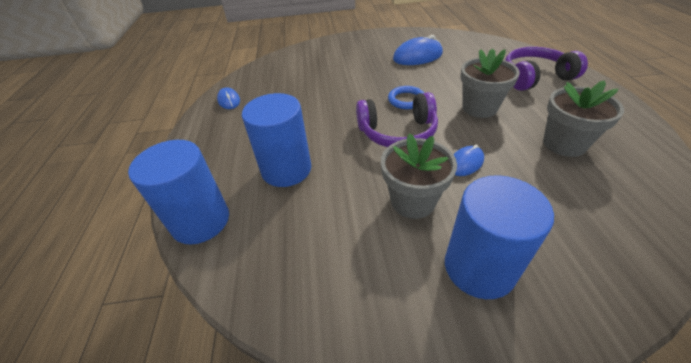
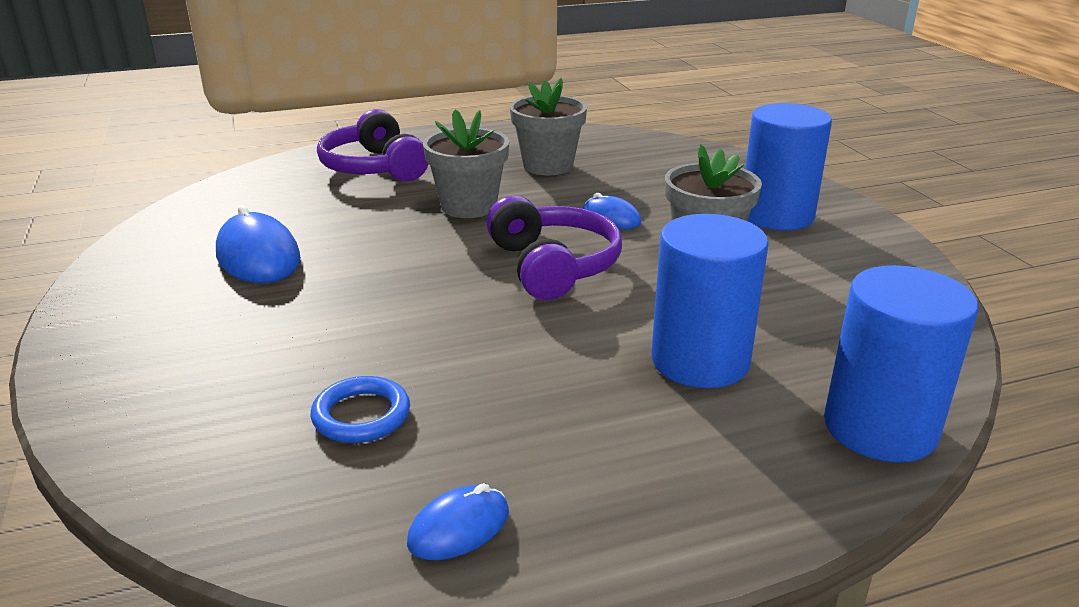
camera: 105 degrees left, 15 degrees down
blue ring [388,86,424,109] -> blue ring moved to [311,376,410,443]

